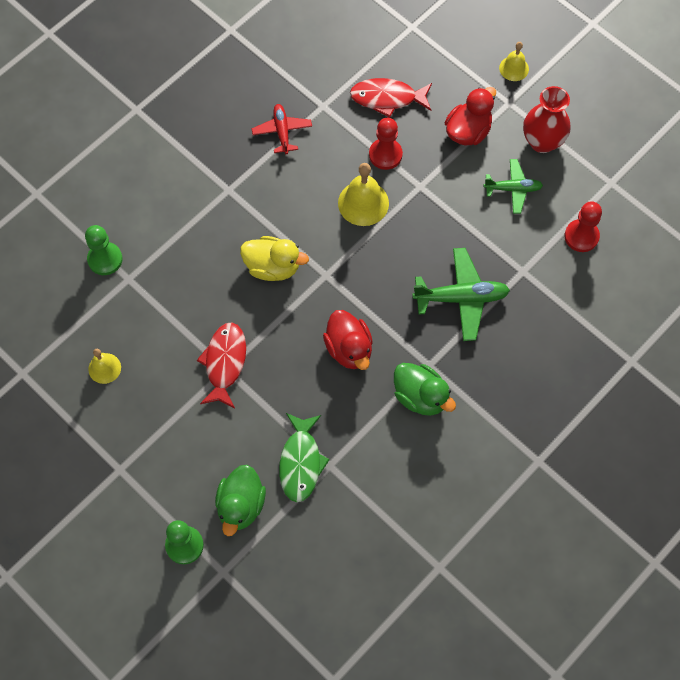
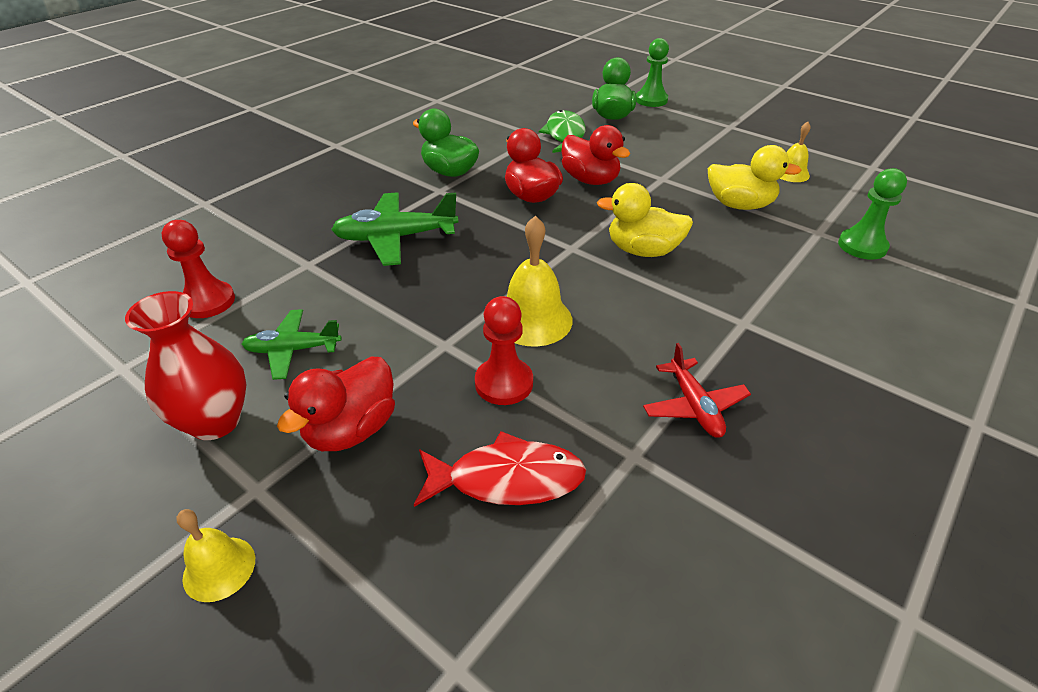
camera: 175 degrees right, 25 degrees down
red fish [197,322,246,408] -> none
none -> red duck [562,125,630,185]
none -> yellow duck [708,145,802,210]

